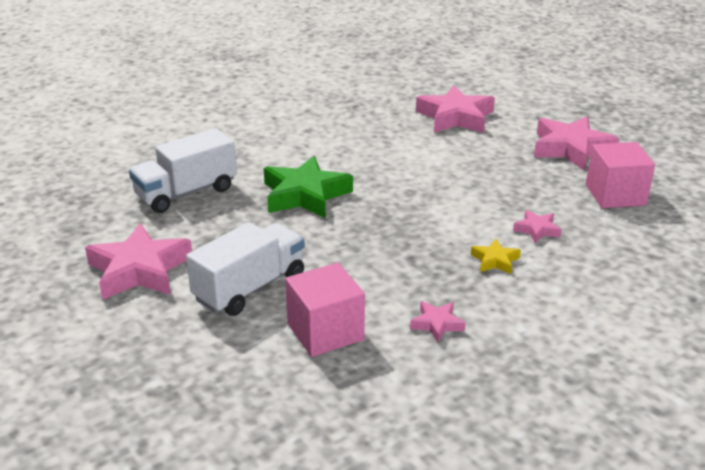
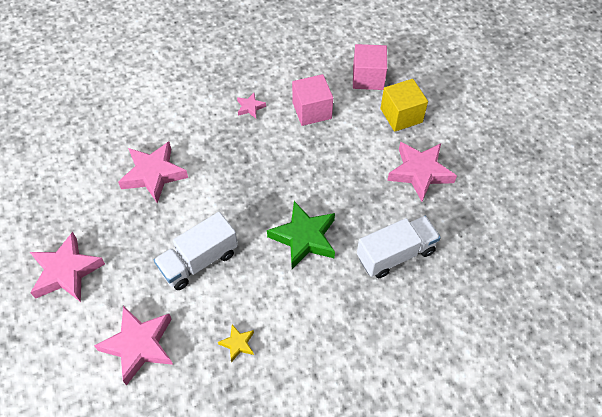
camera: 170 degrees left, 25 degrees up
white truck [186,222,305,316] -> white truck moved to [154,212,238,290]
yellow star [471,239,521,274] -> yellow star moved to [218,325,254,362]
pink star [513,210,562,243] -> pink star [118,142,188,203], size x2.08
pink cube [586,142,655,208] -> pink cube moved to [353,44,387,90]
none -> yellow cube [381,79,428,132]

